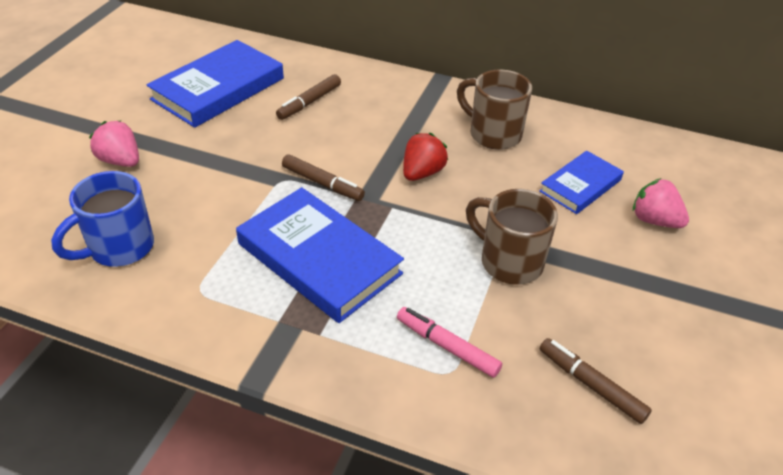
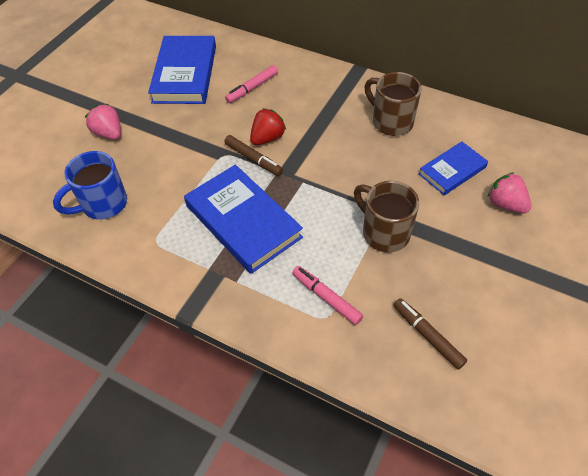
camera: 10 degrees right, 10 degrees up
blue book [146,40,284,128] -> blue book turned 45 degrees counterclockwise [148,36,216,104]
brown marker [276,74,341,120] -> pink marker [225,65,278,103]
red strawberry [403,133,448,181] -> red strawberry moved to [250,108,286,145]

